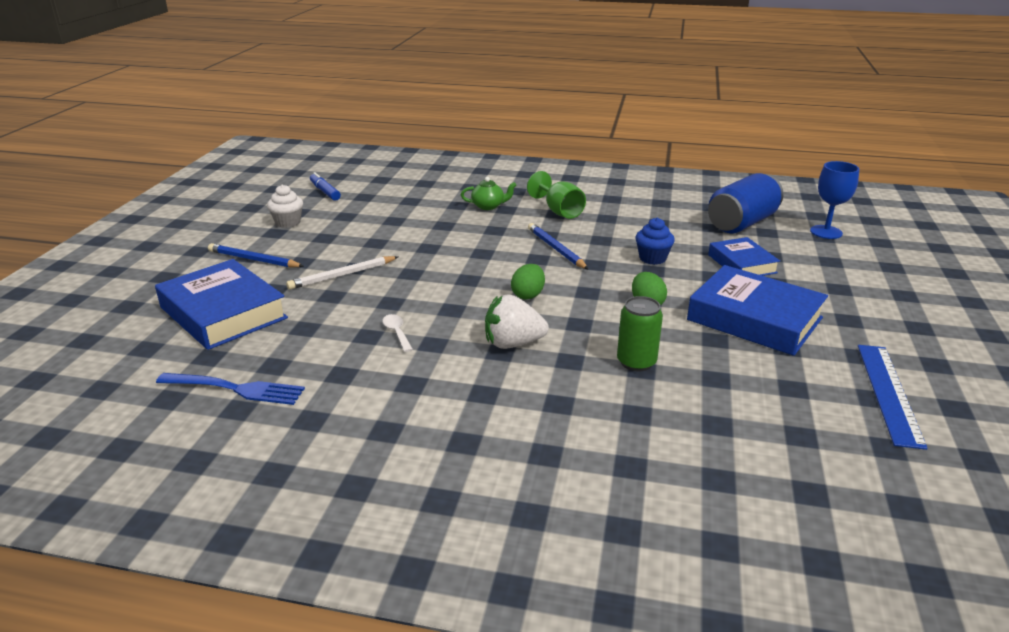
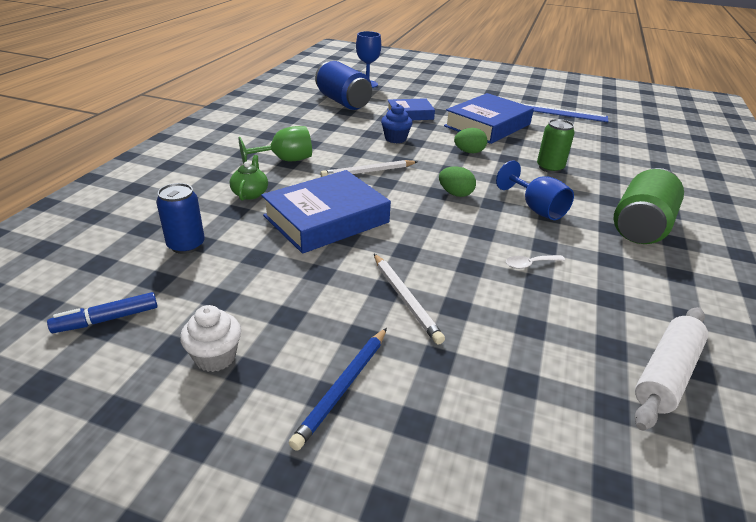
camera: 85 degrees left, 5 degrees up
blue book [155,259,288,350] -> blue book moved to [261,170,391,254]
blue fork [156,373,305,405] -> white rolling pin [634,307,708,430]
white strawberry [485,294,549,349] -> blue goblet [496,160,574,220]
blue pencil [528,223,589,270] -> white pencil [320,160,417,177]
none -> blue can [156,183,205,254]
none -> green can [614,168,684,244]

